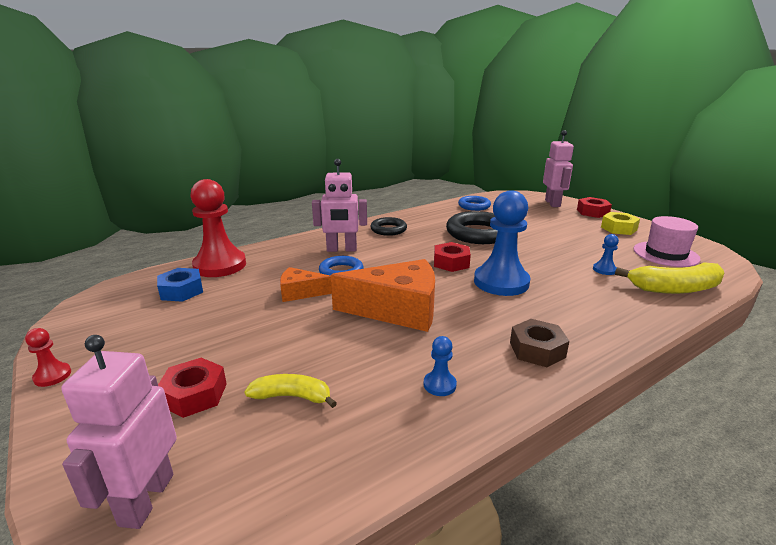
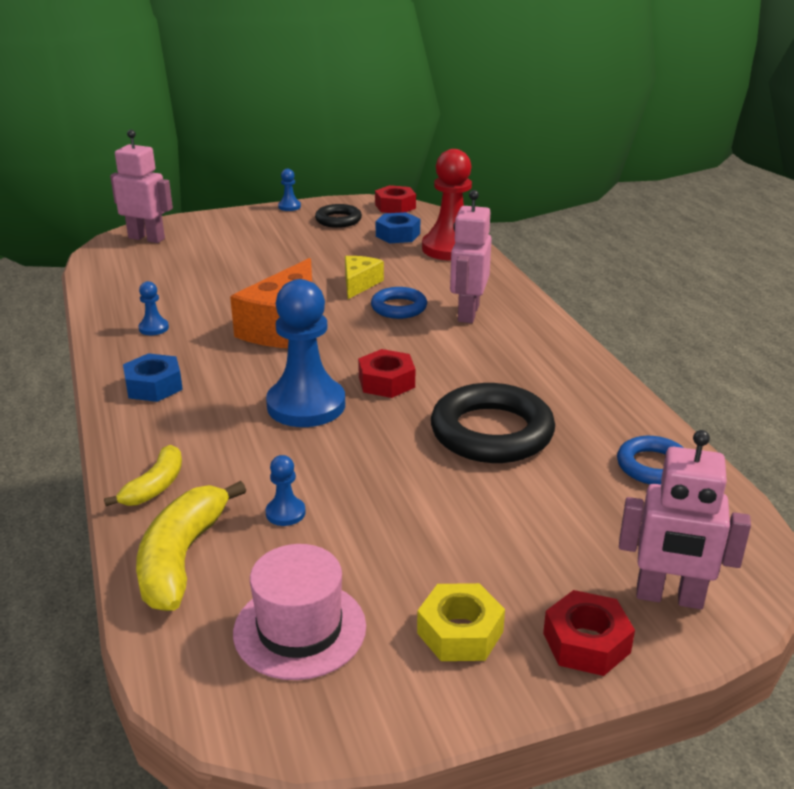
camera: 105 degrees right, 5 degrees up
red pawn [25,328,71,387] -> blue pawn [278,169,301,211]
red nut [158,358,227,418] -> red nut moved to [375,185,416,213]
yellow banana [244,374,337,408] -> yellow banana moved to [104,445,182,506]
orange cheese [280,267,332,302] -> yellow cheese [345,256,384,299]
black ring [370,217,407,236] -> black ring moved to [315,204,362,228]
brown nut [510,319,569,367] -> blue nut [123,353,183,402]

